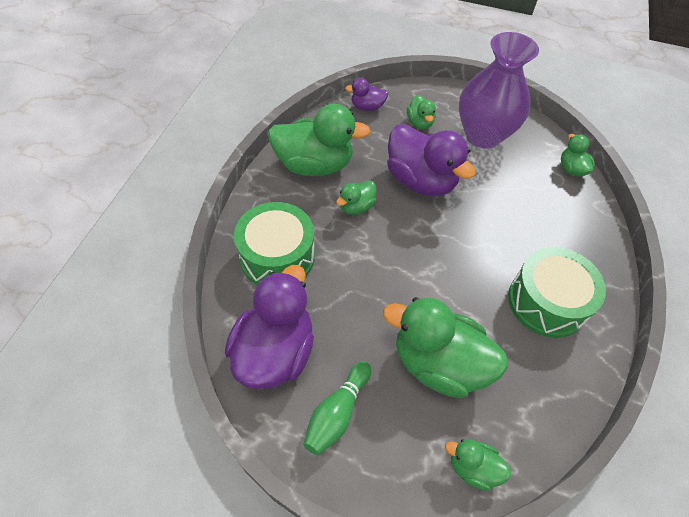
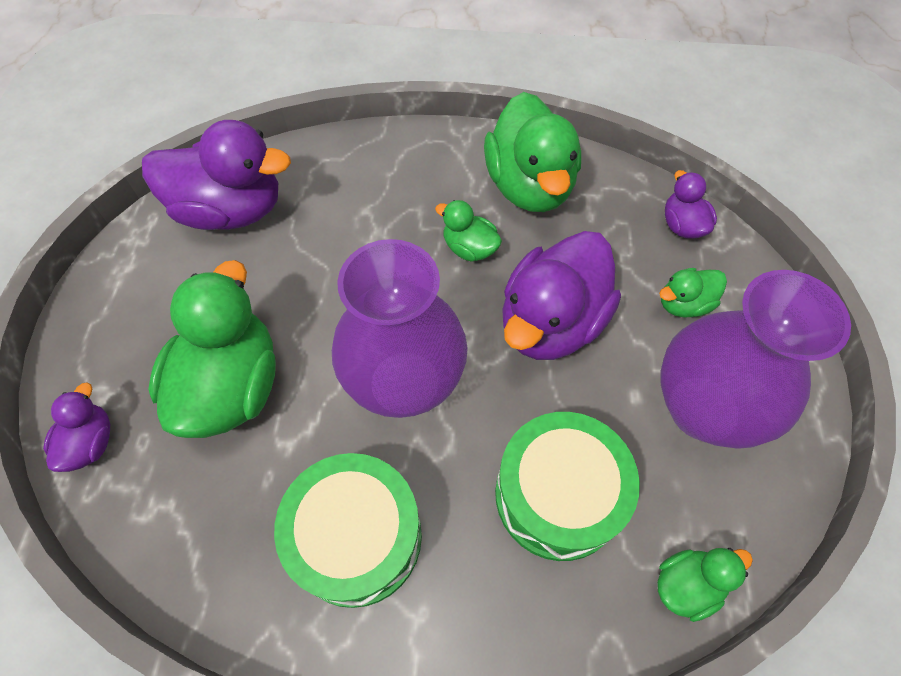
camera: 80 degrees right, 5 degrees up
green drum [234,202,315,285] -> green drum moved to [495,412,640,561]
green bowling pin [303,361,371,456] -> none
green duck [445,439,511,491] -> purple duck [43,382,110,472]
none -> purple vase [332,239,468,418]

